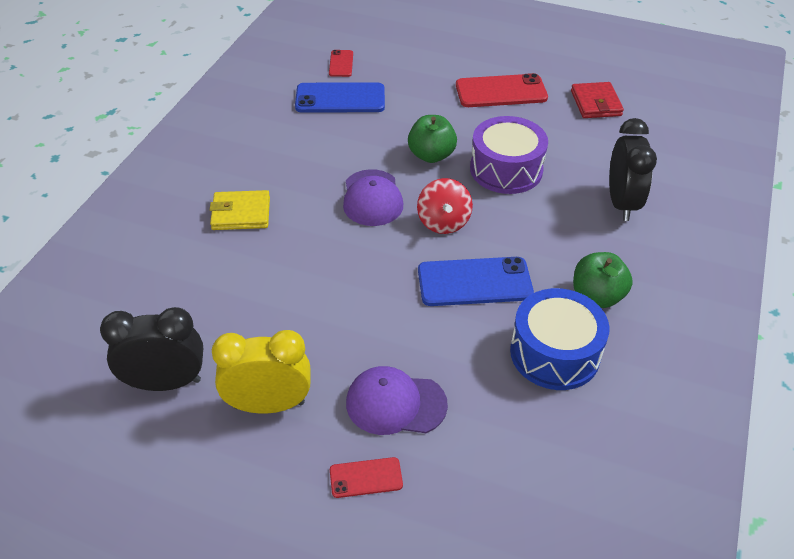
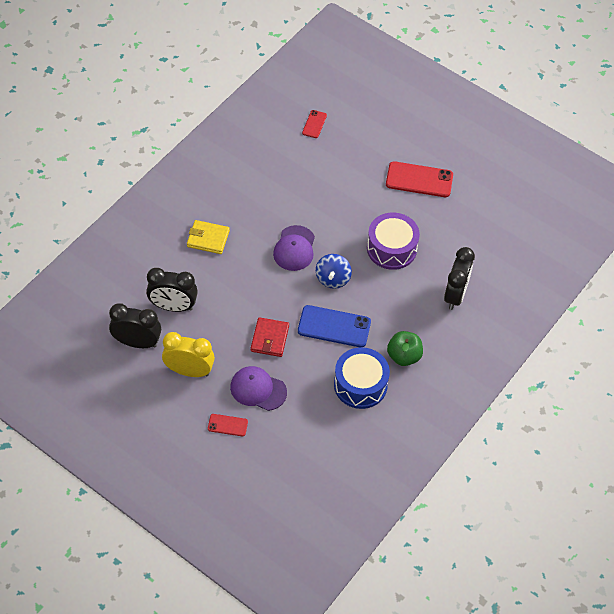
camera: 15 degrees right, 10 degrees up
blue phone [295,82,385,113] -> none
green apple [408,115,457,163] -> none
red spinning top [417,178,473,234] -> blue spinning top [316,254,352,289]
red wallet [571,82,624,118] -> red wallet moved to [251,317,289,357]
none -> black clock [146,268,198,312]

